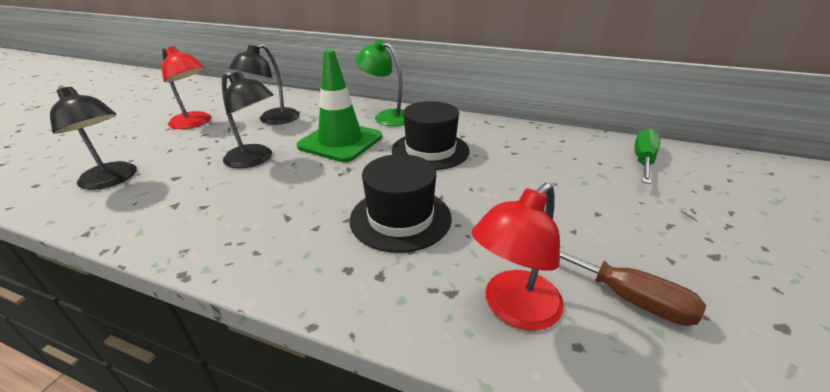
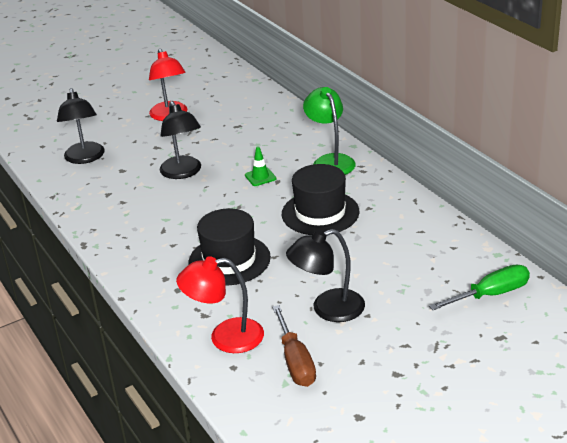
camera: 40 degrees right, 0 degrees up
black lamp [229,44,300,125] -> black lamp moved to [286,229,365,322]
green traffic cone [297,50,382,162] -> green traffic cone [245,146,276,186], size x0.40

